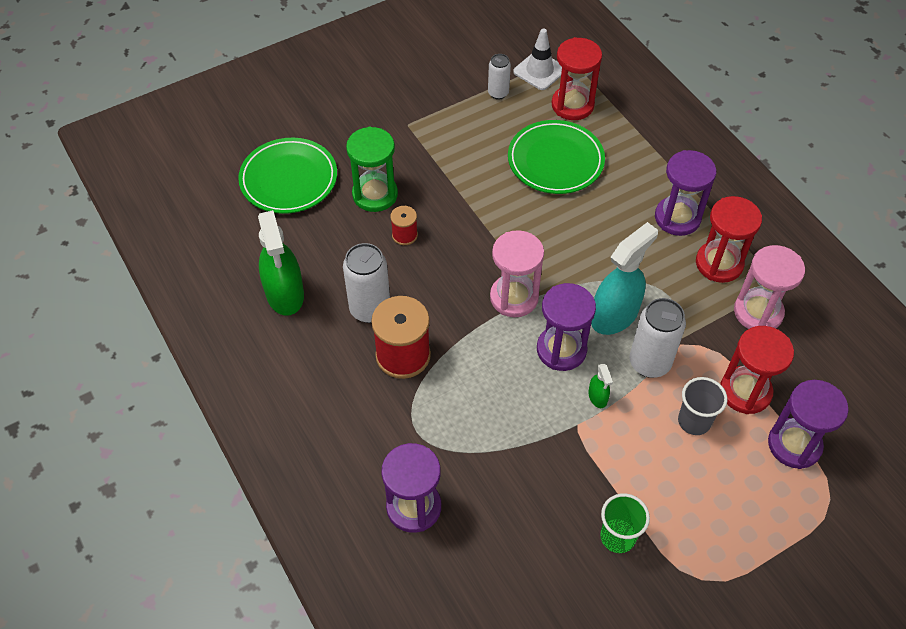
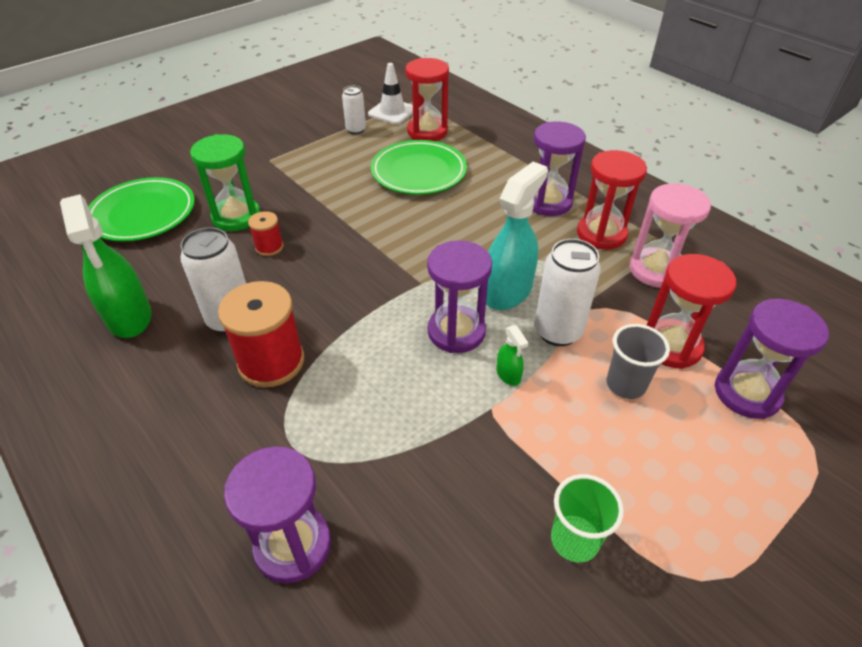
camera: 10 degrees left, 10 degrees down
pink hourglass [490,230,544,317] -> none

